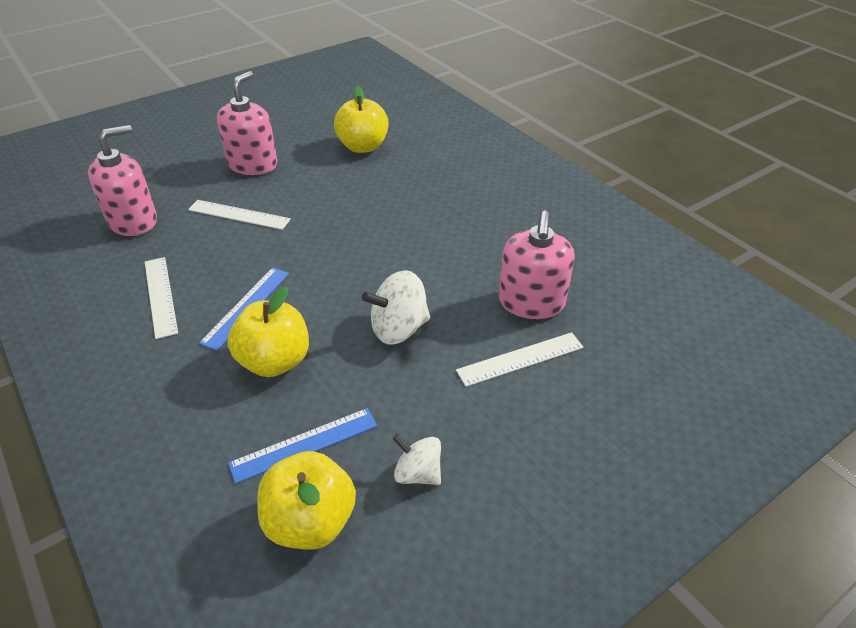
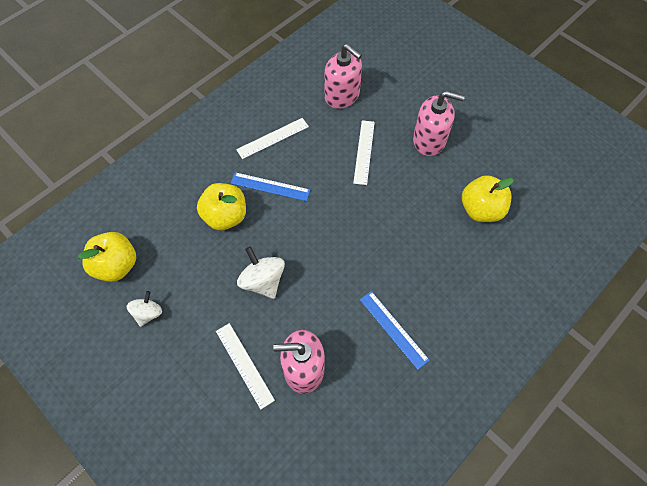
camera: 80 degrees right, 20 degrees up
blue ruler [228,408,377,484] -> blue ruler moved to [360,291,429,370]

